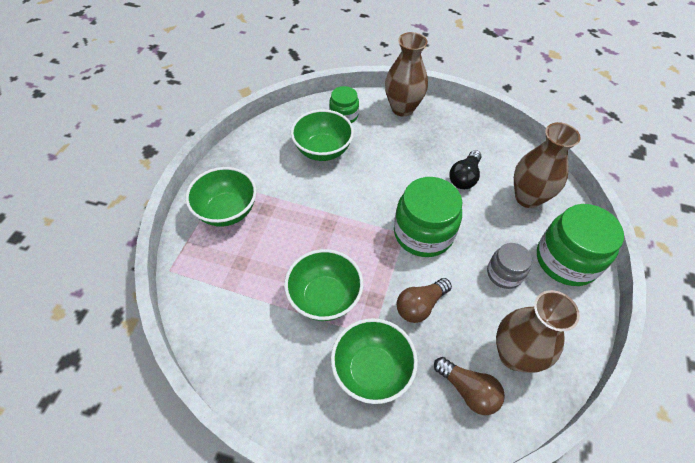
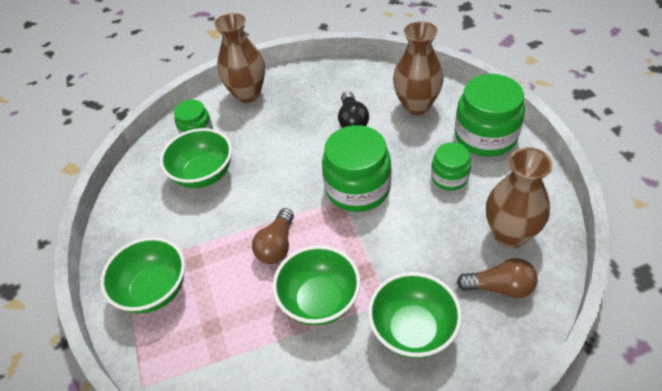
camera: 30 degrees left, 5 degrees down
brown light bulb [397,278,452,323] -> brown light bulb moved to [252,208,294,264]
grey jar [487,243,532,289] -> green jar [431,142,471,190]

